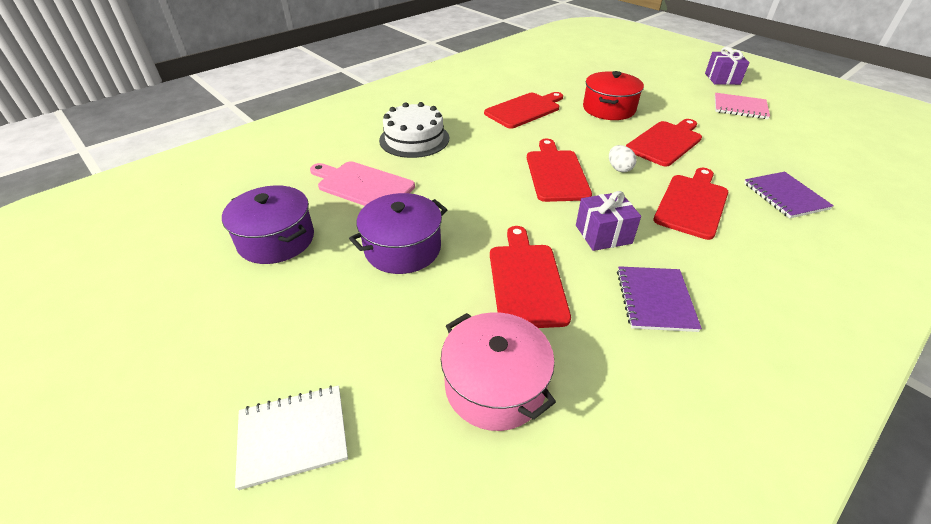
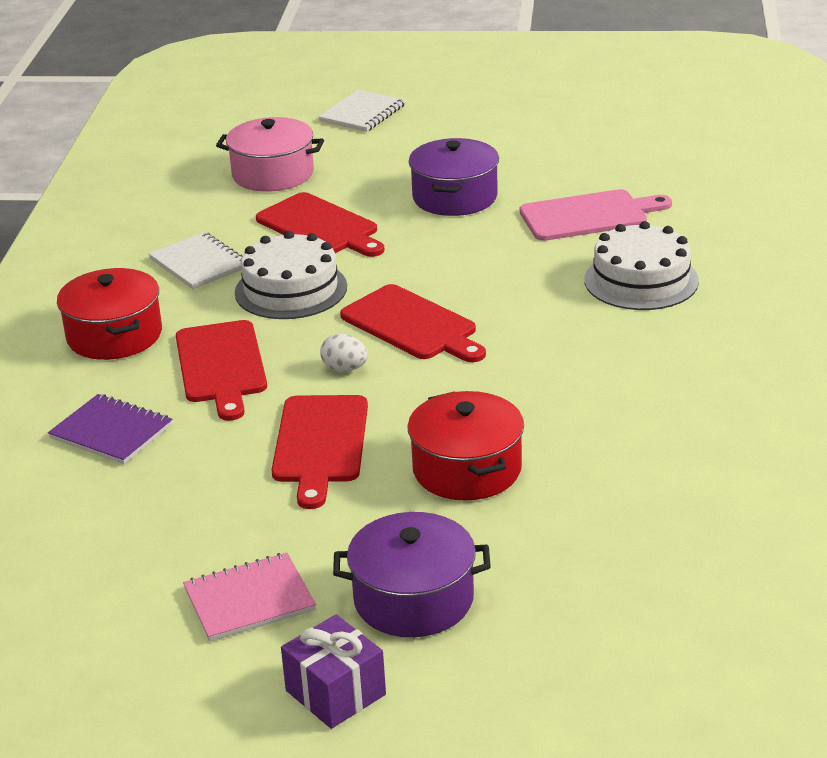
camera: 140 degrees right, 10 degrees down
purple pot [222,185,314,264] -> purple pot moved to [333,512,491,637]
red cutting board [484,92,563,129] -> none
purple gift [576,191,641,251] -> white cake [235,231,347,319]
purple notebook [617,266,702,332] -> white notebook [148,232,242,289]
none -> red pot [57,268,162,360]

